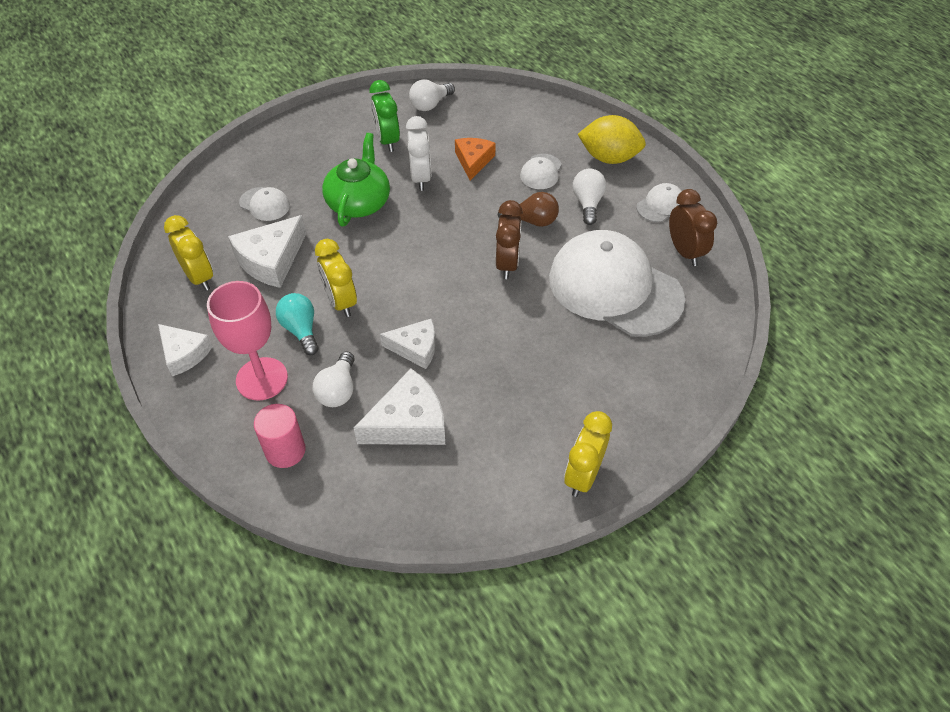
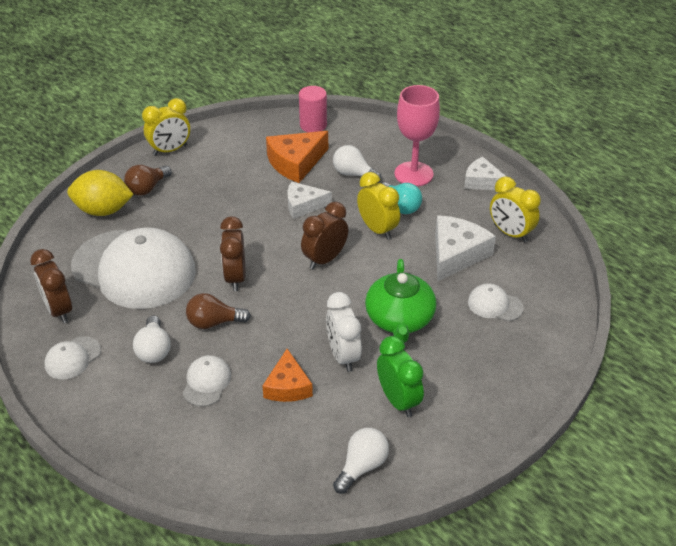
camera: 170 degrees right, 10 degrees down
pink cylinder [254,404,306,468] -> pink cylinder moved to [299,86,327,132]
white light bulb [313,352,355,407] -> white light bulb turned 60 degrees counterclockwise [333,145,382,183]
white cheese [354,369,445,445] -> orange cheese [266,131,328,183]
yellow clock [564,411,612,497] -> yellow clock turned 45 degrees clockwise [142,98,190,156]
yellow lemon [577,115,646,164] -> yellow lemon moved to [67,170,134,216]
none -> brown light bulb [124,165,172,196]
none -> brown clock [301,202,348,269]

